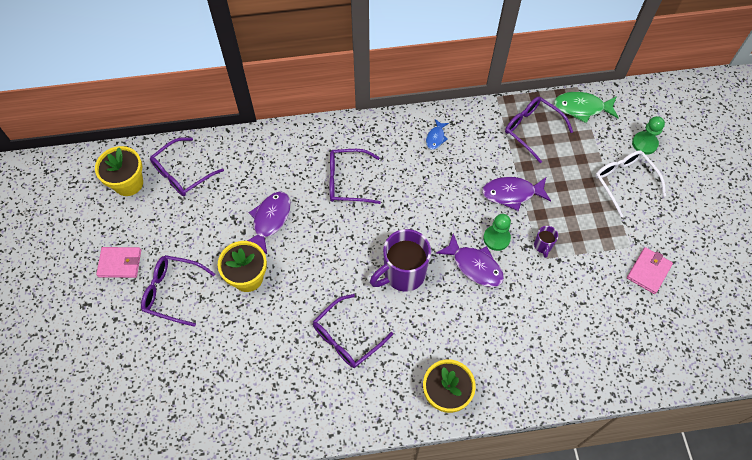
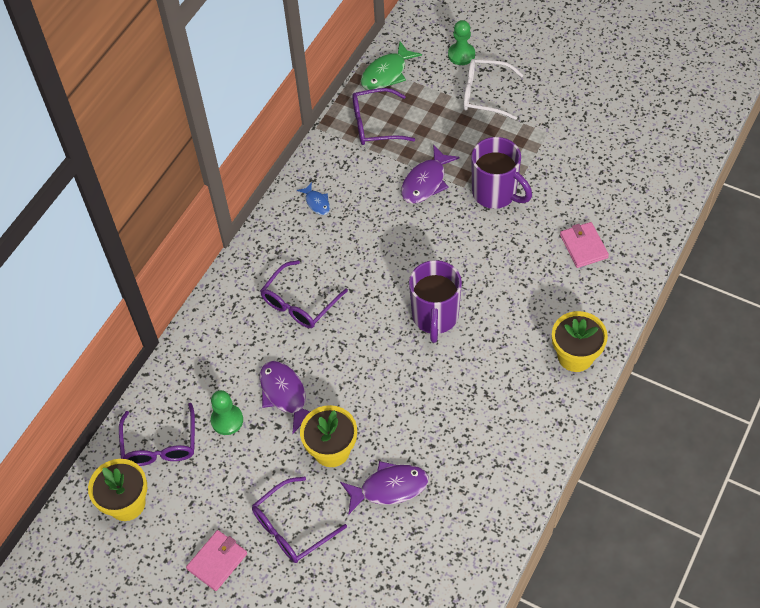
camera: 50 degrees left, 5 degrees down
purple glasses [313,294,393,368] -> none
purple fish [436,233,504,287] -> purple fish moved to [340,461,428,514]
green pawn [483,214,511,251] -> green pawn moved to [210,390,243,435]
purple mug [534,226,558,258] -> purple mug [471,137,532,209], size x2.20
pink wallet [627,247,673,294] -> pink wallet moved to [560,222,609,268]

